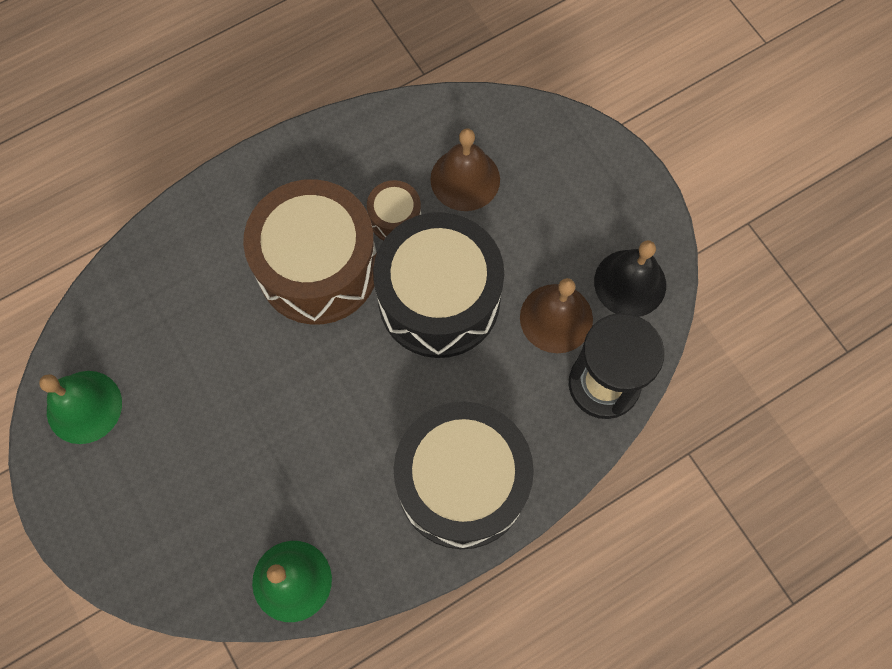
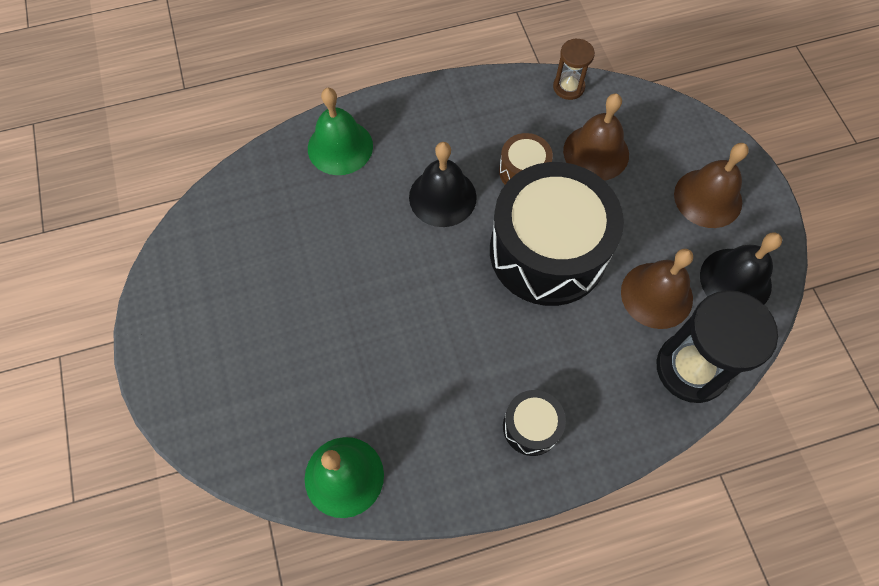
camera: 15 degrees right, 5 degrees down
green bell [39,371,122,444] -> green bell moved to [308,88,373,175]
brown drum [243,179,377,325] -> black bell [409,142,477,227]
black drum [394,402,534,549] -> black drum [503,390,566,456], size x0.44
none -> brown hourglass [553,39,595,100]
none -> brown bell [674,143,749,228]

